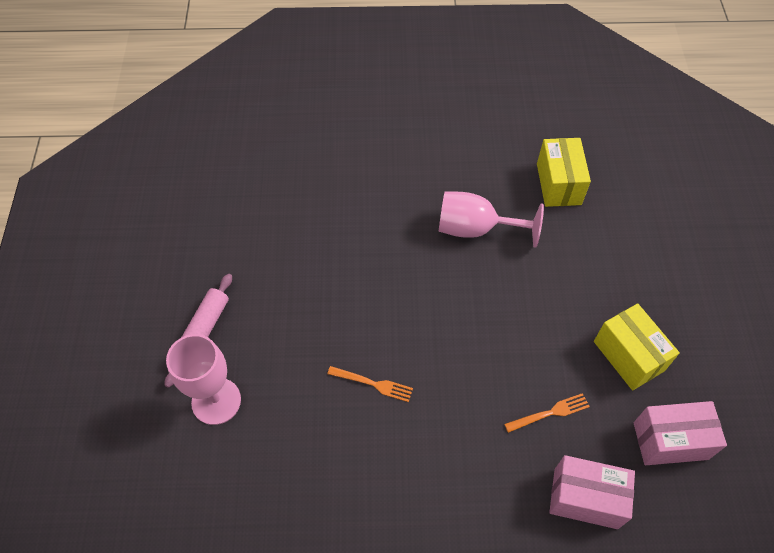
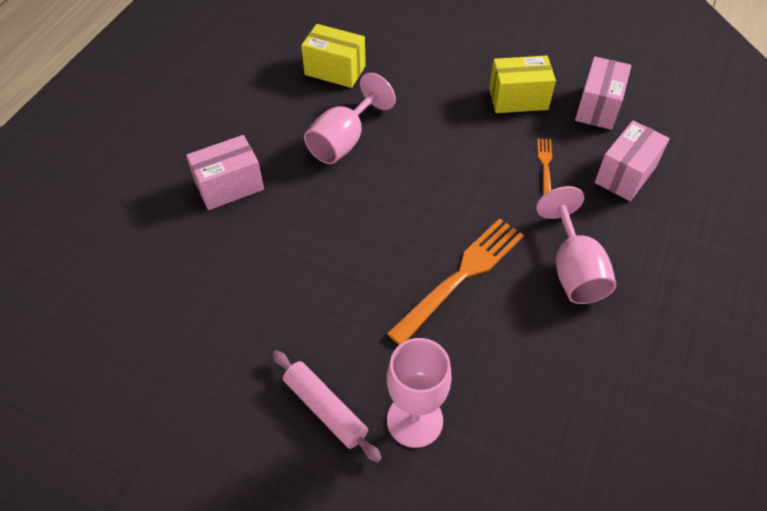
camera: 65 degrees left, 5 degrees down
orange fork [327,366,413,402] -> orange fork [387,218,524,345], size x2.06
none -> pink box [186,135,264,210]
none -> pink goblet [536,186,616,304]

